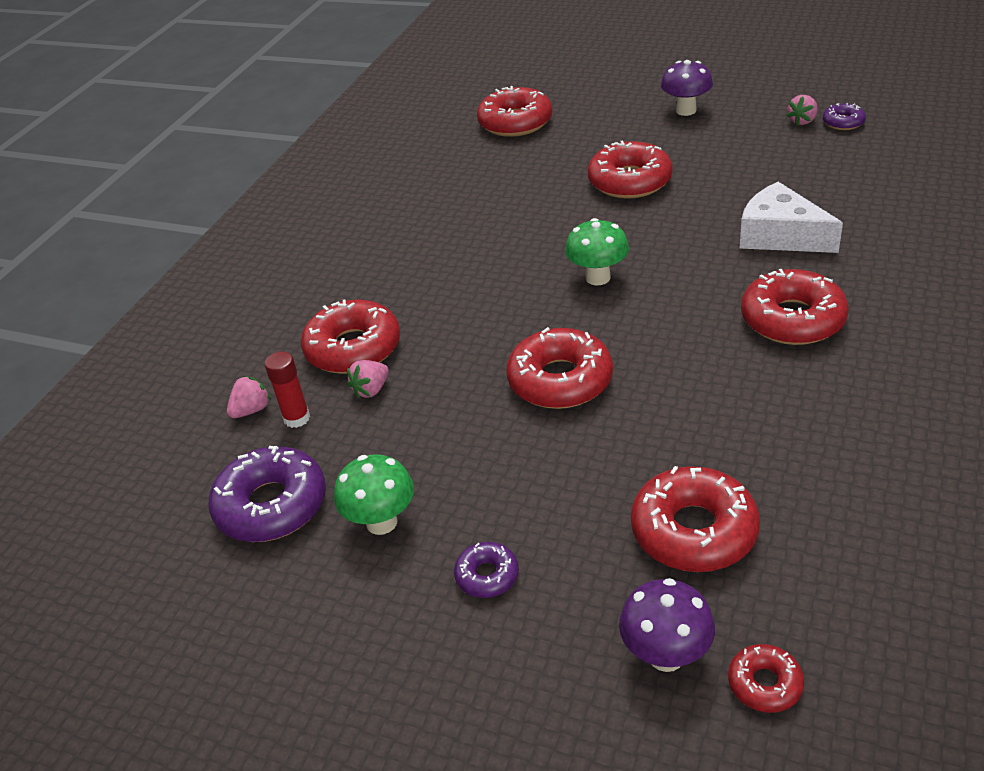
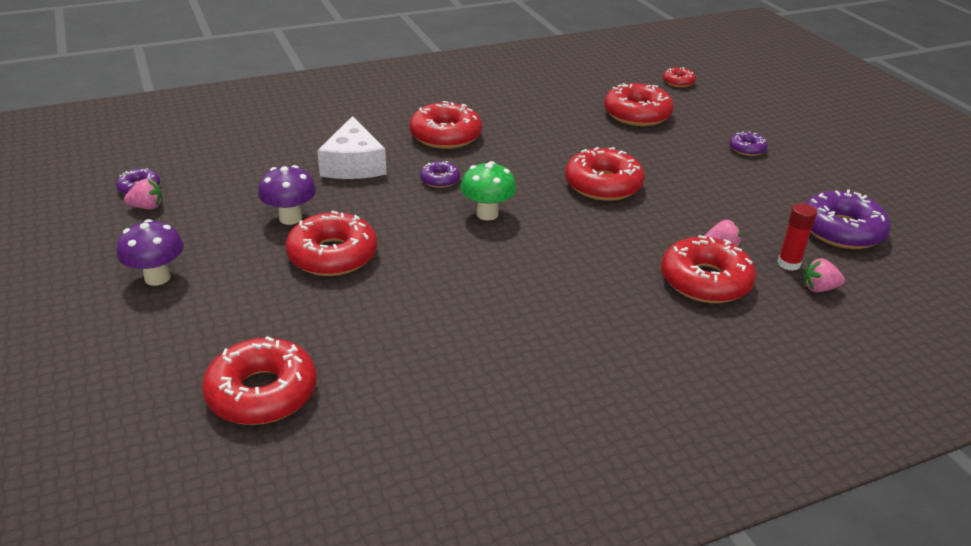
camera: 140 degrees left, 5 degrees down
green mushroom [334,454,414,535] -> none
purple mushroom [619,578,715,672] -> purple mushroom moved to [258,165,316,225]
none -> purple donut [420,161,460,188]

